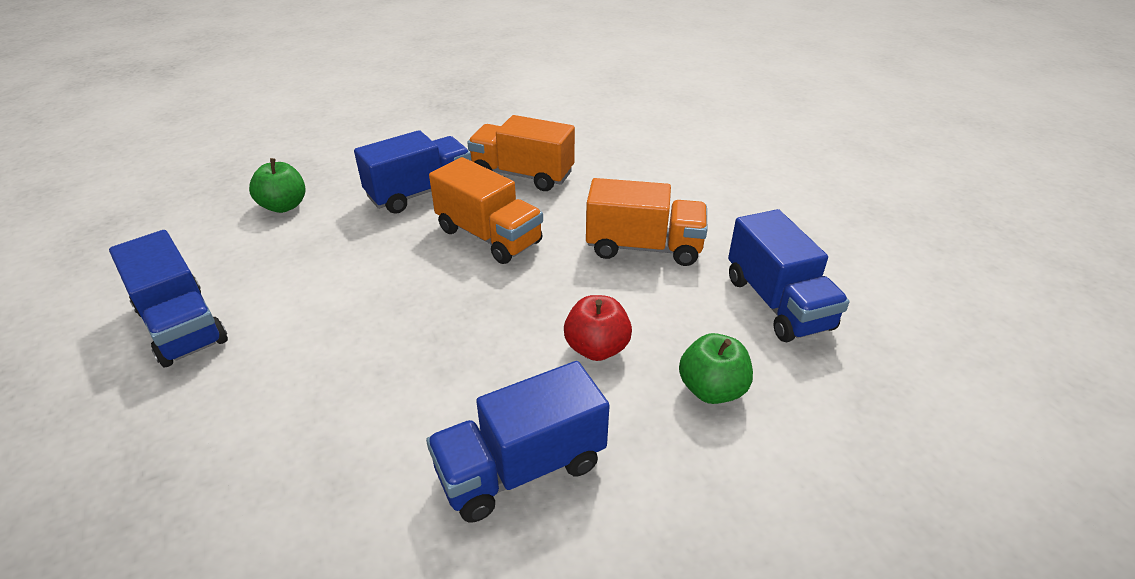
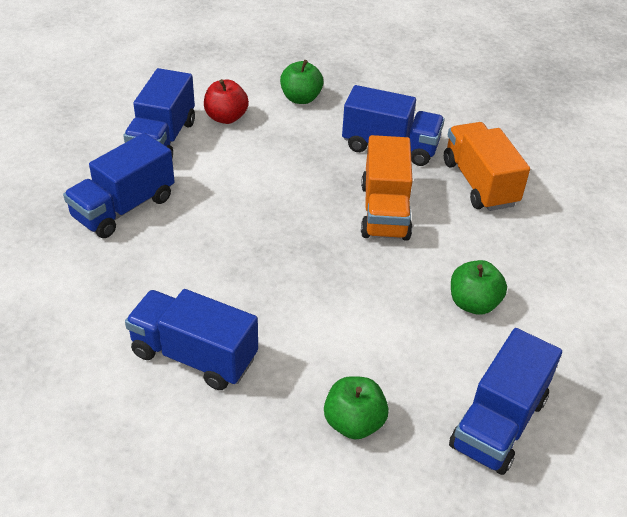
camera: 50 degrees right, 5 degrees up
red apple [564,295,632,361] -> red apple moved to [204,79,249,124]
orange truck [586,178,707,266] -> green apple [451,260,507,315]
none -> blue truck [63,133,175,238]

